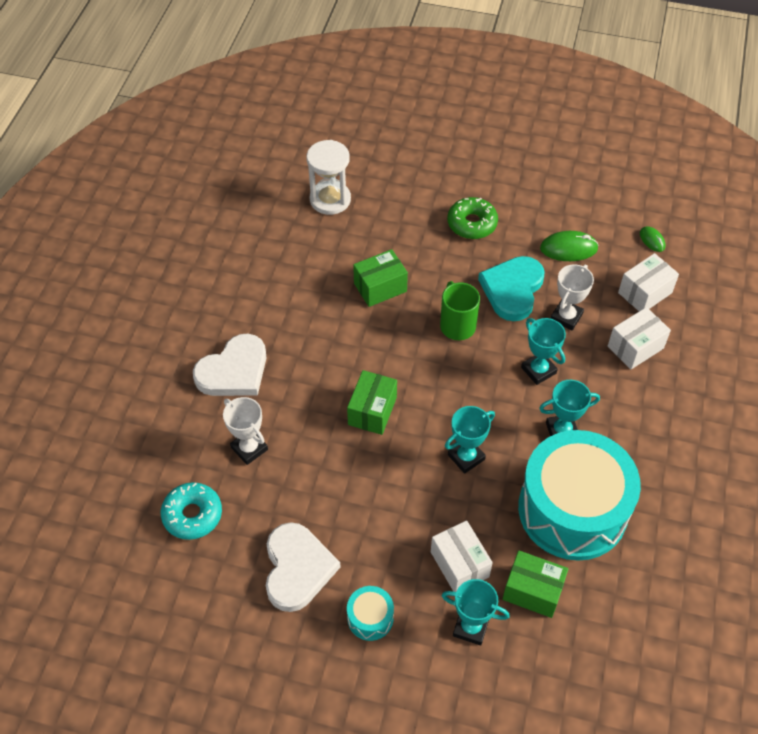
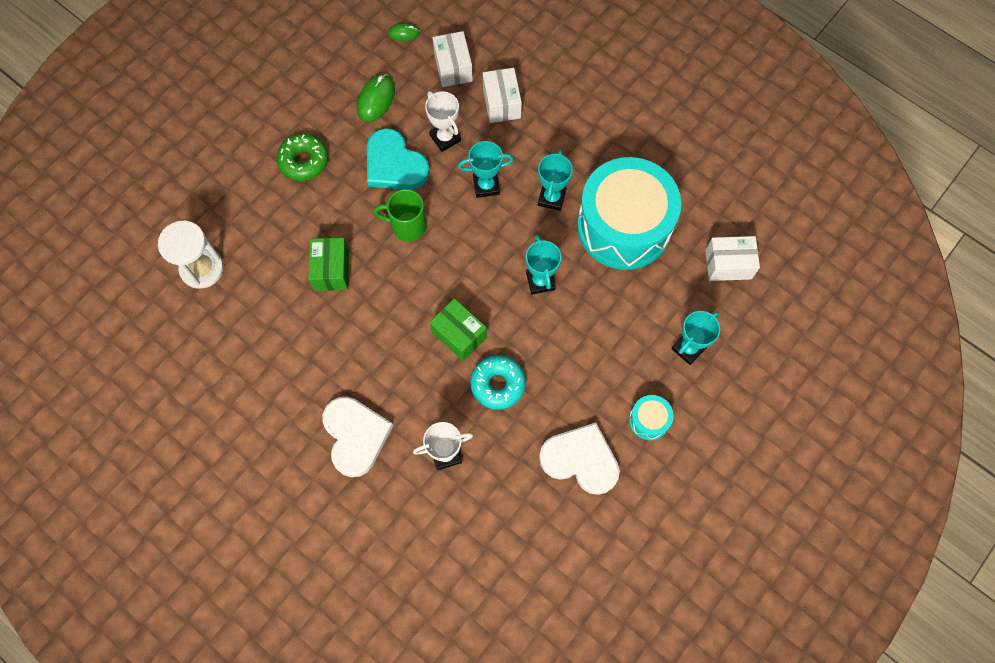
camera: 65 degrees left, 15 degrees up
turquoise donut [161,482,222,540] -> turquoise donut moved to [470,355,526,410]
white box [431,521,493,592] -> white box moved to [705,236,760,281]
green box [503,551,568,618] -> none

